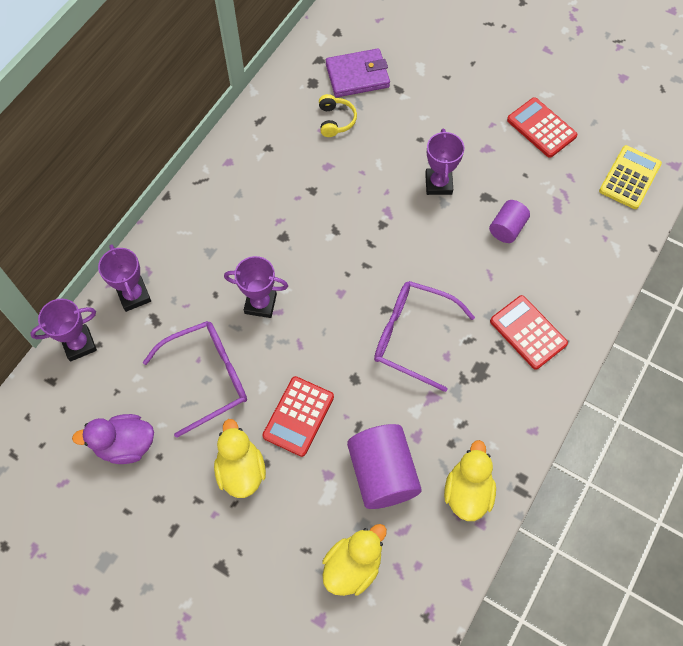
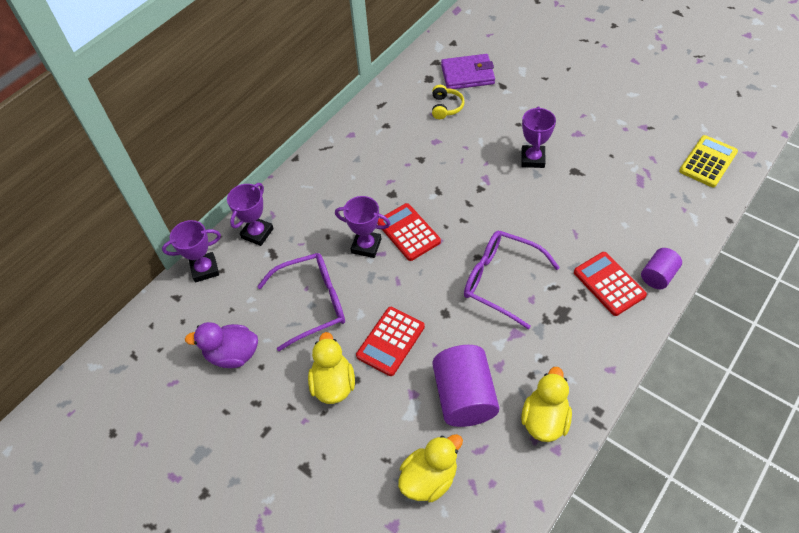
camera: 10 degrees right, 10 degrees down
purple trophy [98,244,151,312] -> purple trophy turned 45 degrees clockwise [227,183,274,246]
purple cylinder [489,200,530,243] -> purple cylinder moved to [641,248,682,289]
red calculator [507,97,577,158] -> red calculator moved to [377,203,441,261]

